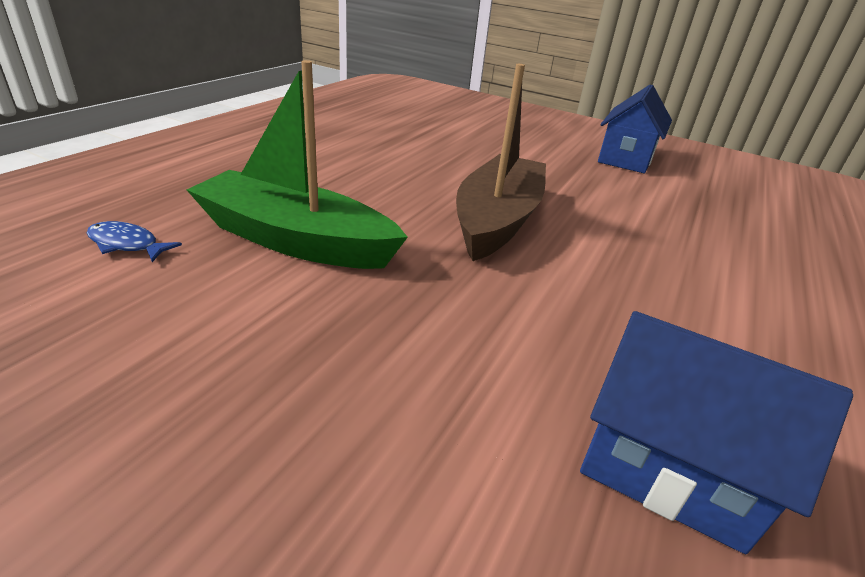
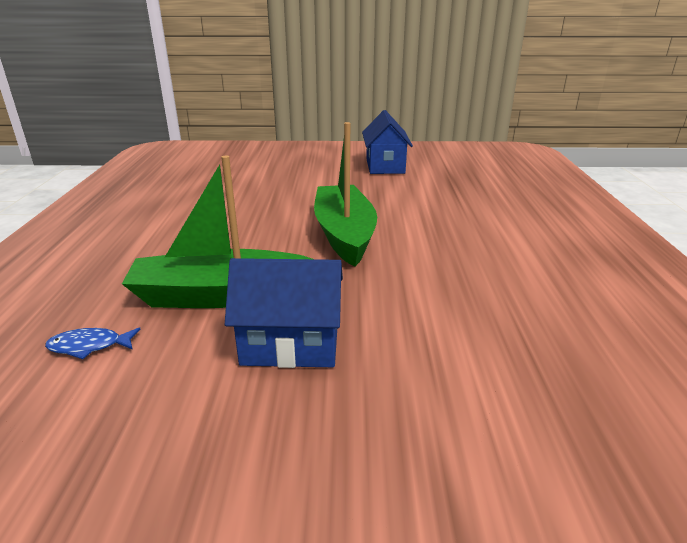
camera: 25 degrees left, 5 degrees down
brown boat [456,64,546,261] -> green boat [314,122,377,267]
blue house [580,311,853,554] -> blue house moved to [225,258,343,368]

